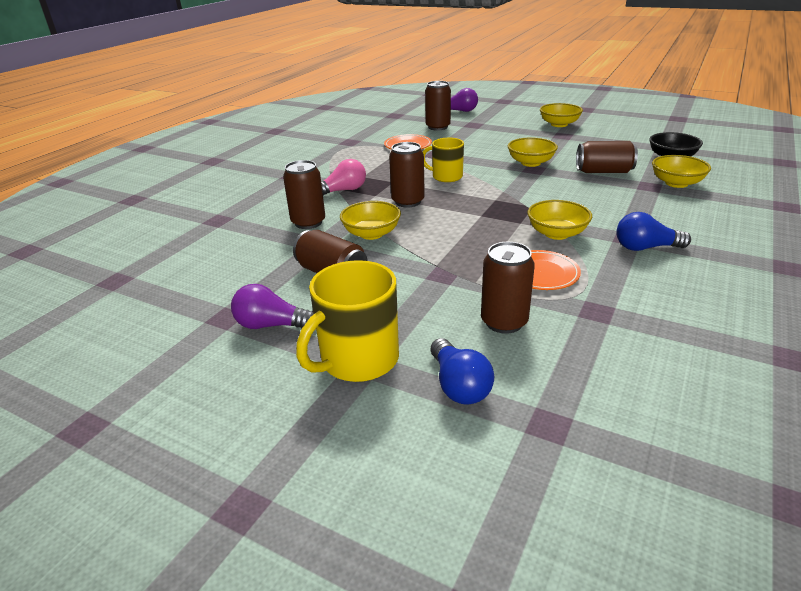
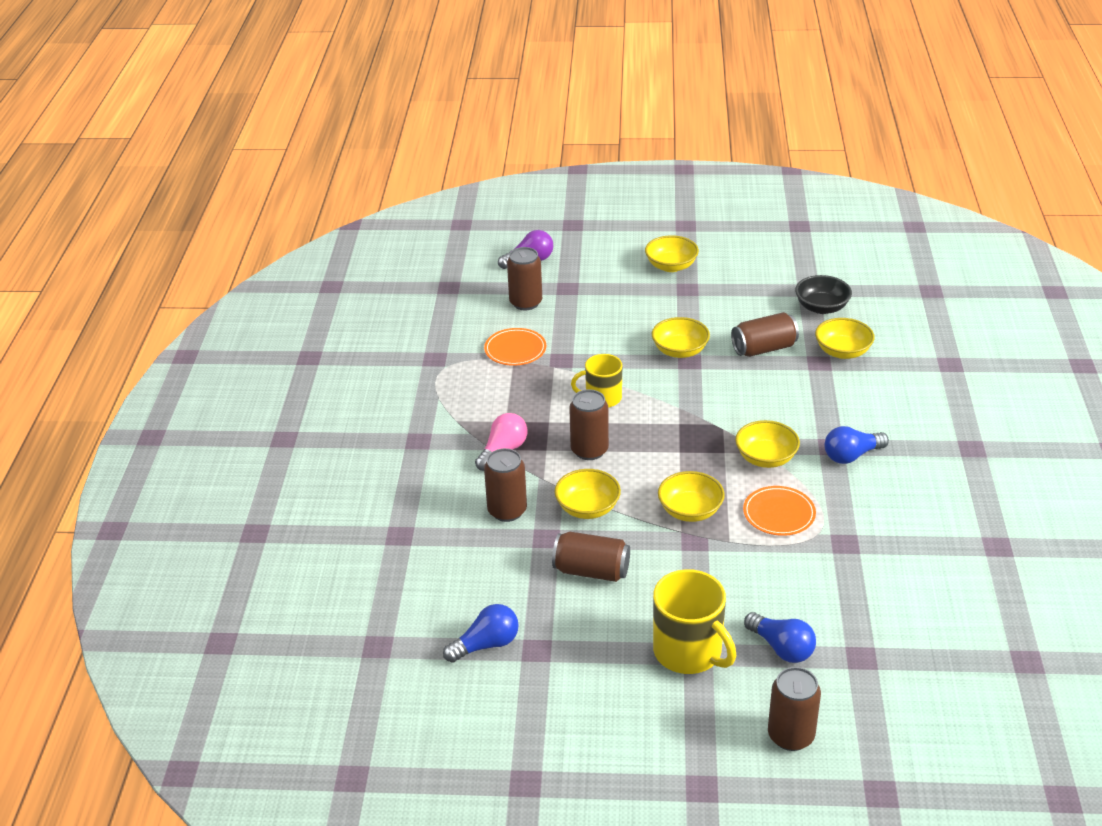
camera: 25 degrees left, 5 degrees up
purple light bulb [231,284,314,329] -> none
yellow mug [296,260,399,382] -> yellow mug turned 60 degrees counterclockwise [653,569,736,674]
brown can [481,242,535,334] -> brown can moved to [768,667,821,751]
none -> blue light bulb [443,604,519,663]
none -> yellow bowl [658,471,725,522]

